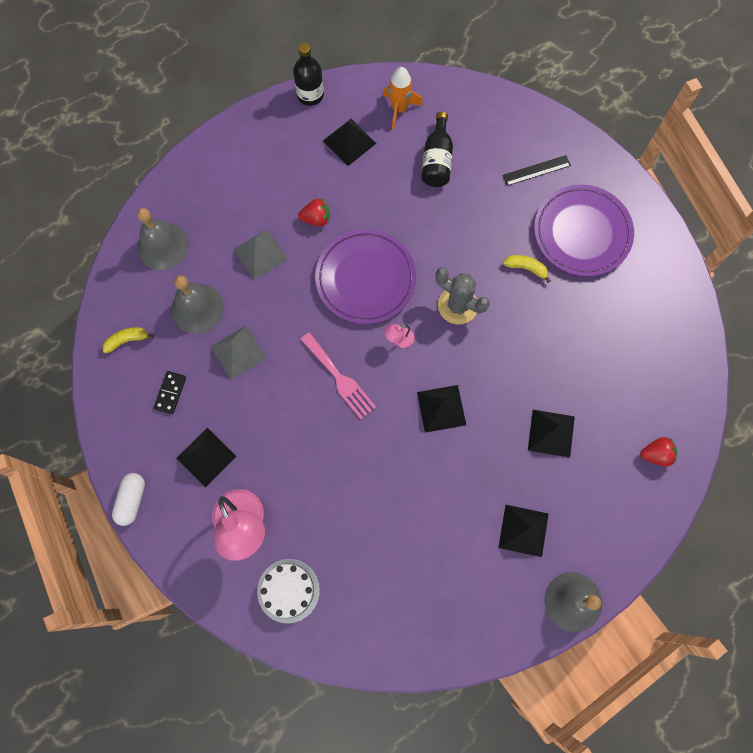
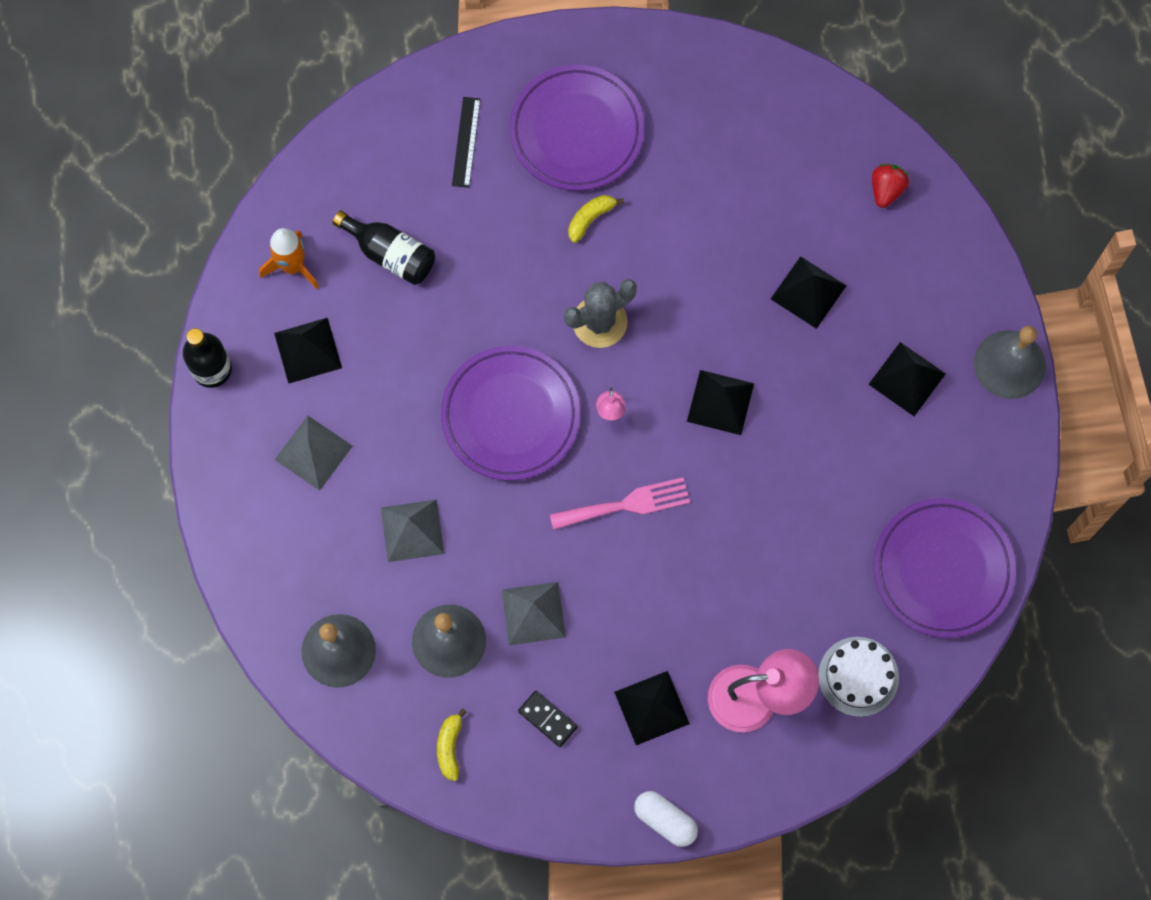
camera: 65 degrees left, 0 degrees up
red strawberry [298,199,330,226] -> none
none -> grey pyramid [275,416,353,491]
none -> purple plate [873,498,1016,638]

